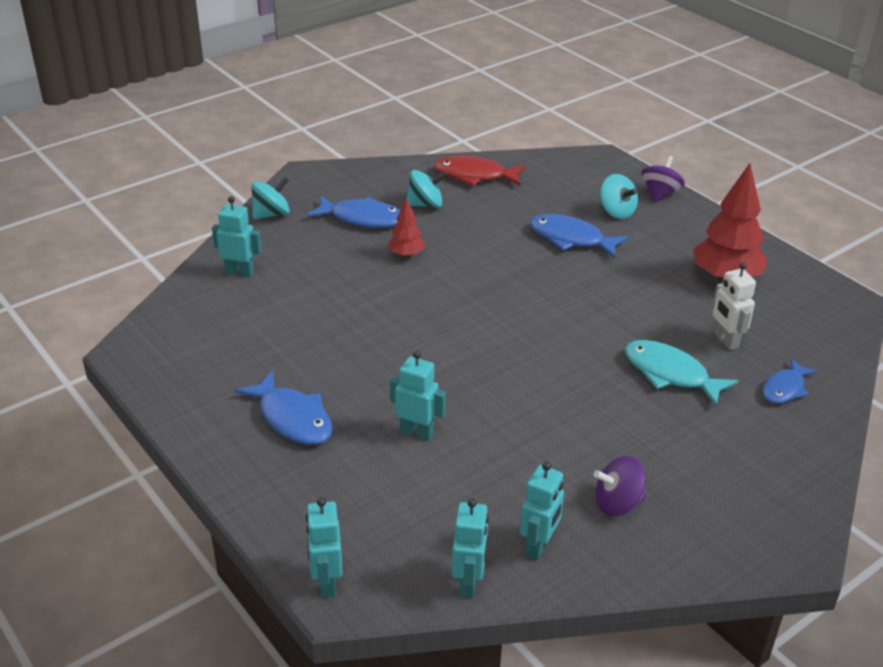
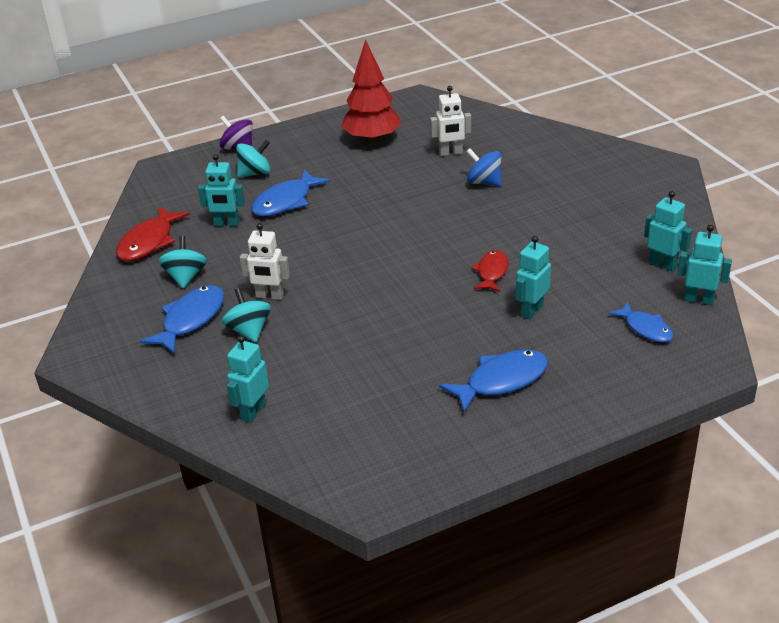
camera: 75 degrees left, 0 degrees up
turquoise spinning top [251,177,290,219] -> turquoise spinning top moved to [222,288,271,343]
turquoise robot [306,497,343,597] -> turquoise robot moved to [198,154,245,226]
red tree [388,197,424,258] -> white robot [240,223,290,300]
purple spinning top [594,456,646,516] -> none
turquoise fish [625,340,738,406] -> blue spinning top [466,148,502,187]
blue fish [763,359,818,403] -> blue fish moved to [608,302,673,342]
none -> red fish [471,250,509,292]

